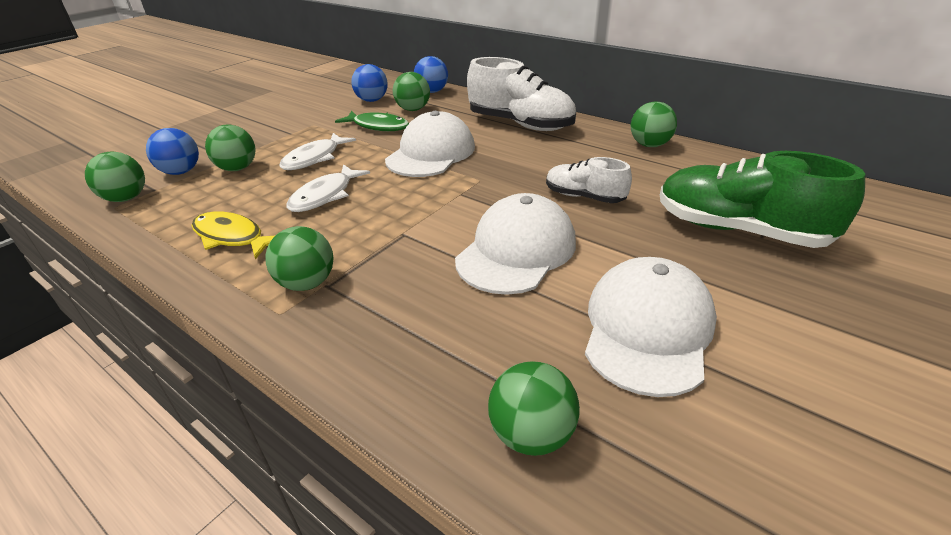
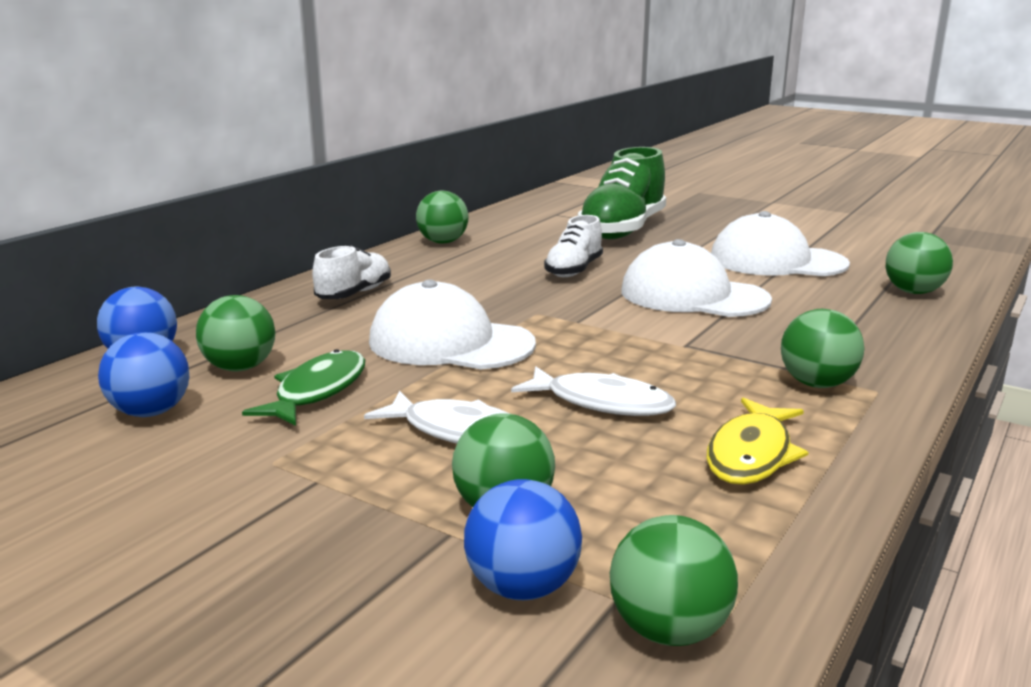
camera: 95 degrees left, 15 degrees down
white shoe [467,57,576,131] -> white shoe [312,245,391,299], size x0.56

